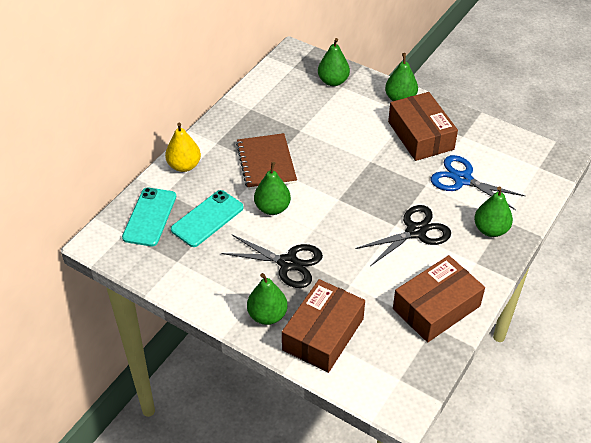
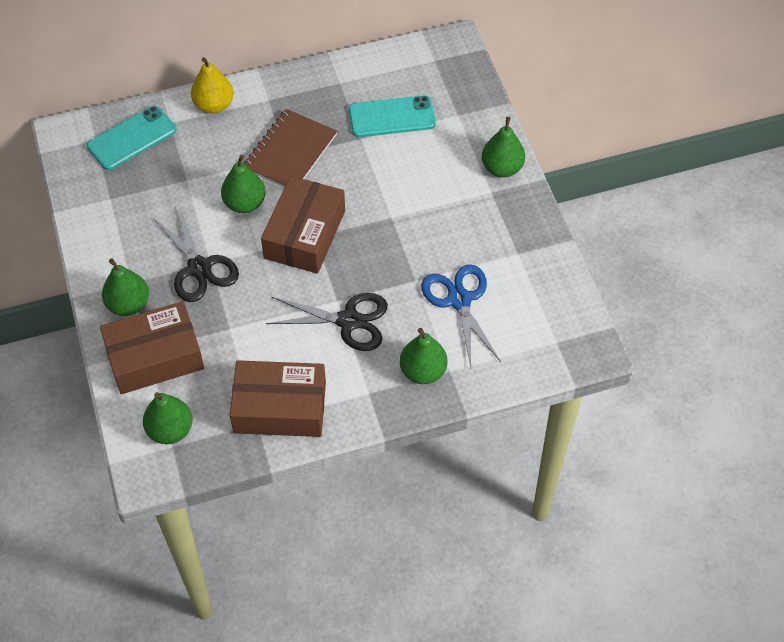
camera: 40 degrees right, 10 degrees up
turquoise phone [171,190,244,247] -> turquoise phone moved to [349,95,436,137]
green pear [318,38,350,86] -> green pear moved to [143,392,193,444]
brown box [388,92,458,161] -> brown box moved to [261,176,345,274]

